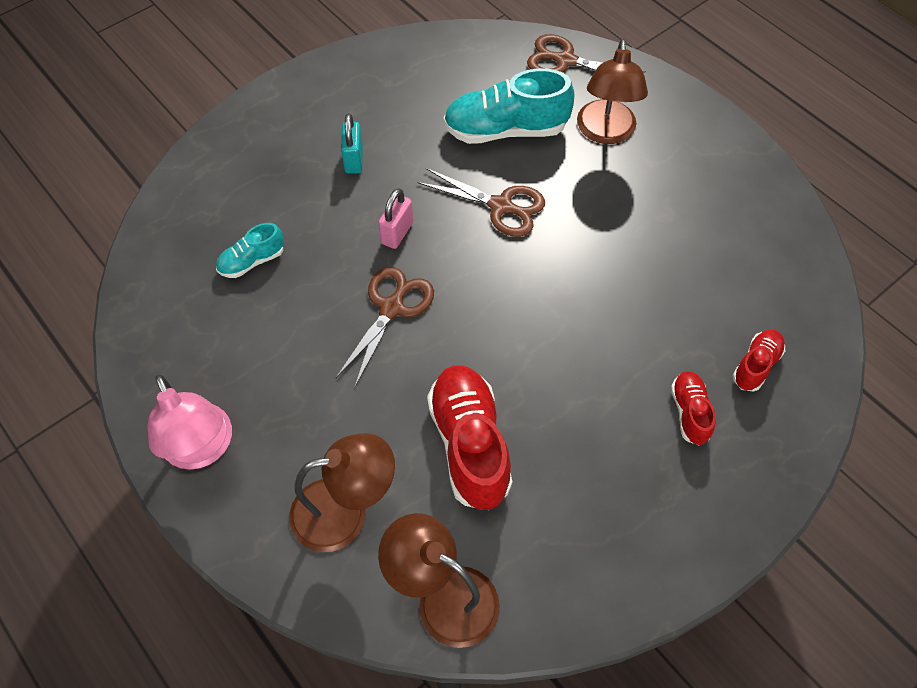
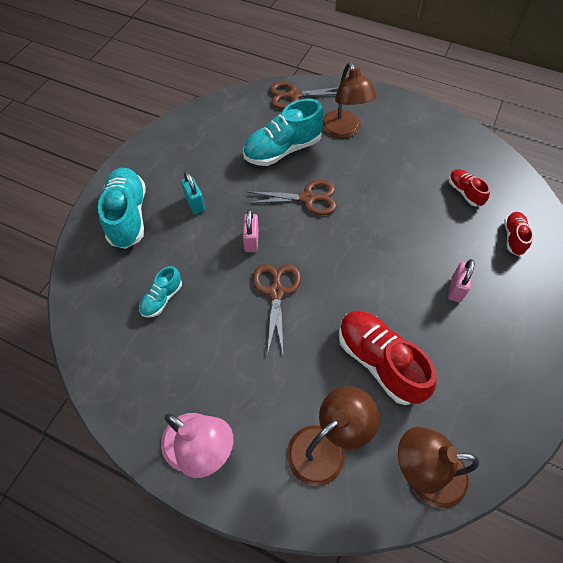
camera: 25 degrees left, 0 degrees up
red shoe [671,371,716,445] -> red shoe moved to [449,169,490,207]
none -> turquoise shoe [98,168,145,249]
none -> pink padlock [448,259,475,302]

